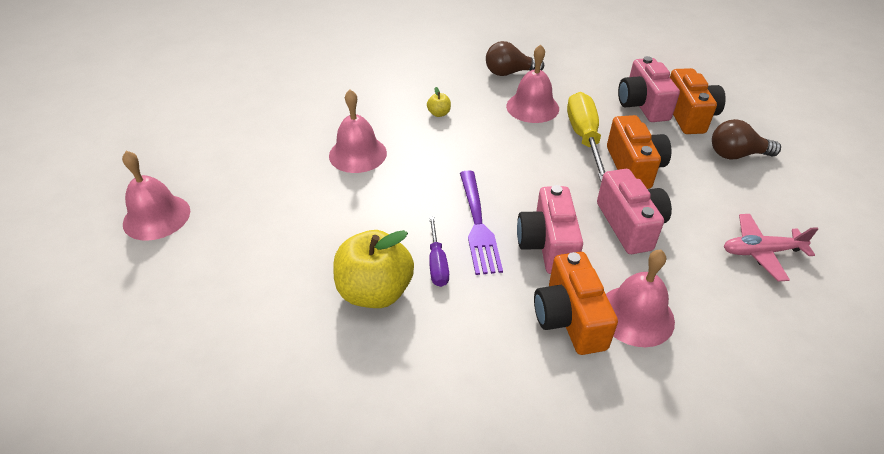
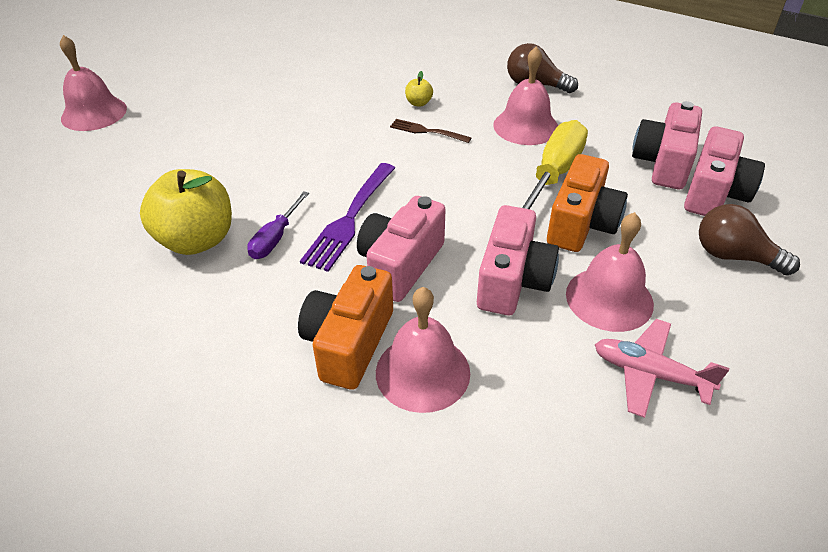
camera: 30 degrees right, 0 degrees up
pink bell [329,90,387,173] -> pink bell moved to [566,212,654,332]
orange camera [670,68,726,134] -> pink camera [684,126,765,216]
none -> brown fork [390,119,471,143]

